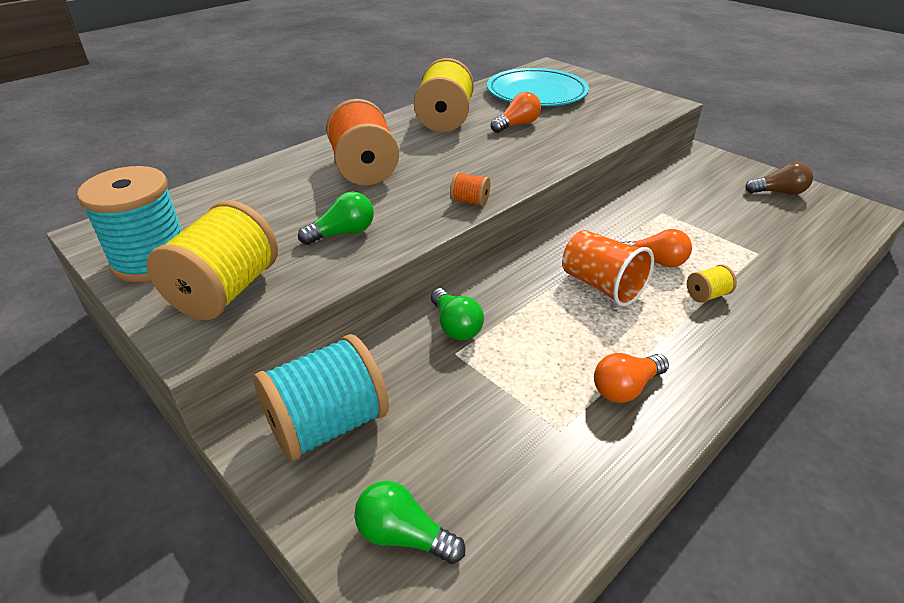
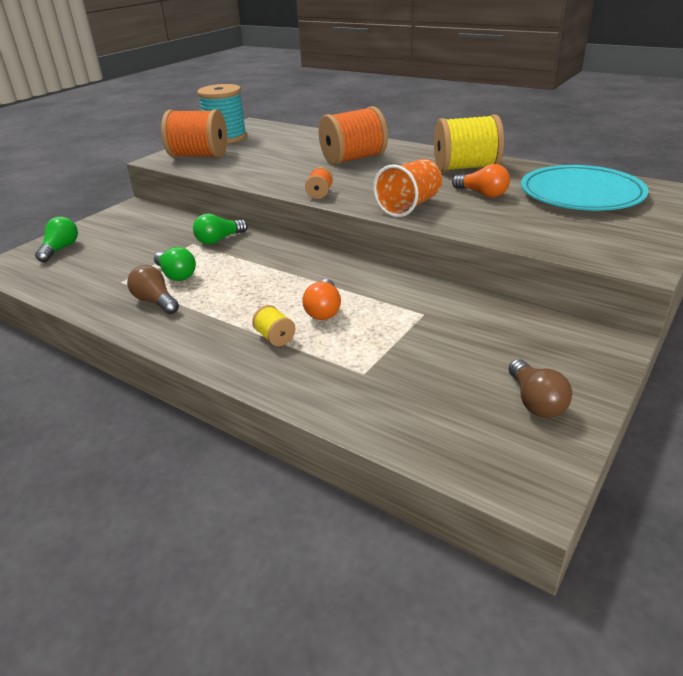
camera: 80 degrees right, 5 degrees down
yellow spool [147,200,278,320] -> orange spool [161,109,227,158]
turquoise spool [254,334,389,461] -> none
green light bulb [298,192,374,245] -> green light bulb moved to [154,247,196,281]
orange cup [562,230,654,307] -> orange cup moved to [373,159,442,217]
orange light bulb [594,353,669,403] -> brown light bulb [127,265,179,314]

